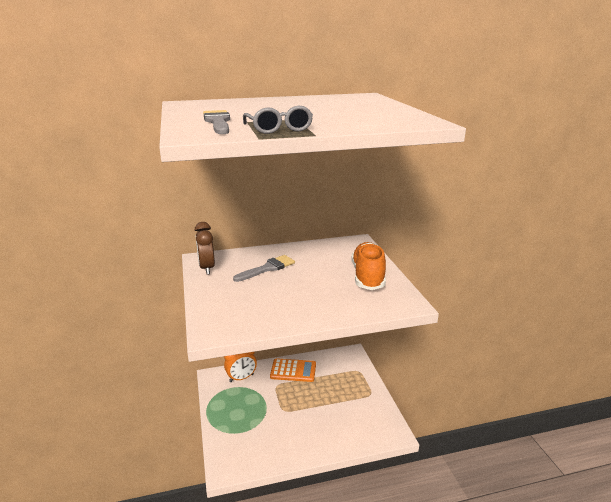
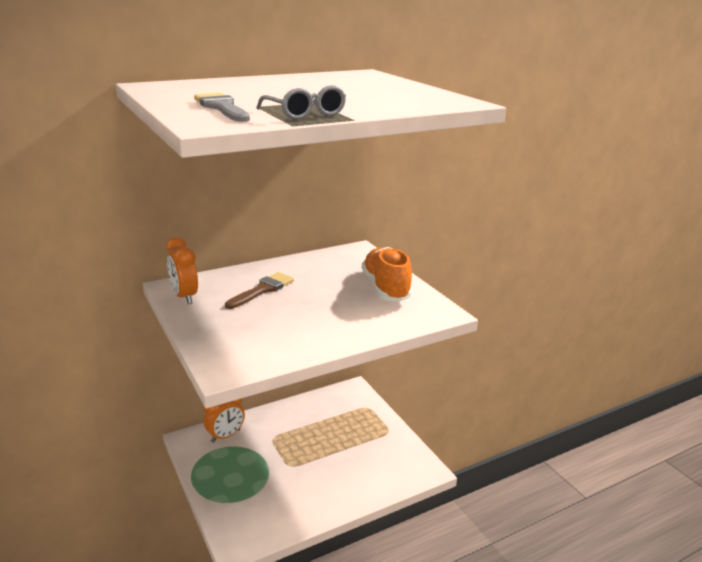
camera: 15 degrees left, 0 degrees up
brown clock [195,222,215,275] -> orange clock [166,237,198,304]
grey brush [233,255,295,282] -> brown brush [225,272,294,309]
orange calculator [270,358,316,382] -> none

